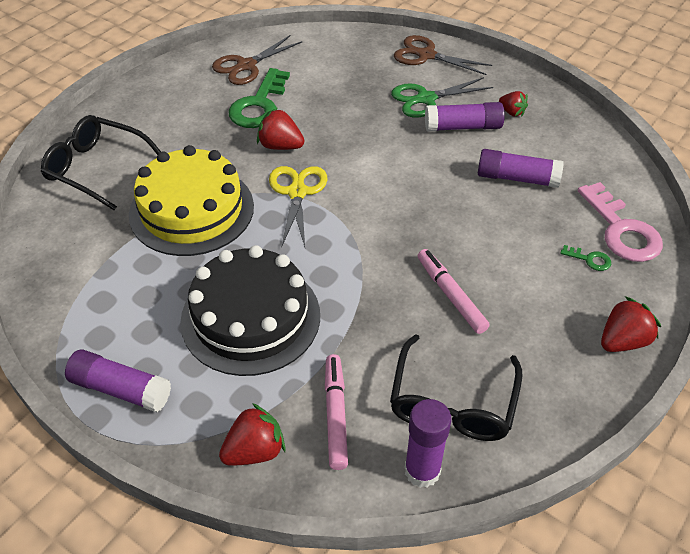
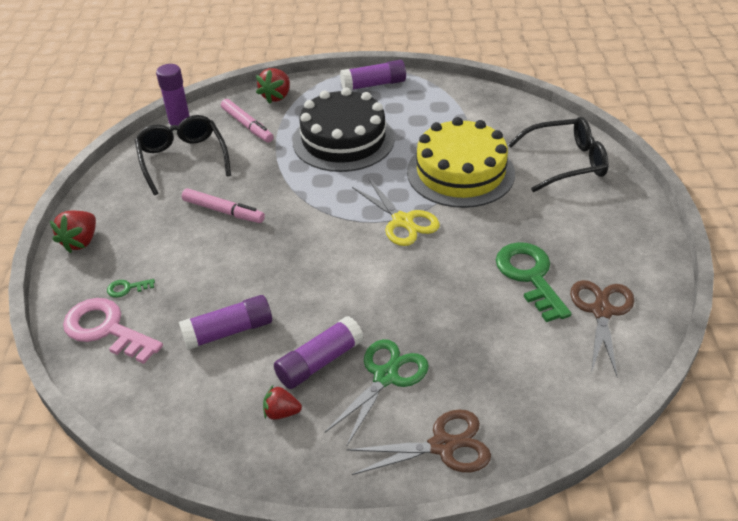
camera: 145 degrees right, 5 degrees down
red strawberry [257,108,304,150] -> none

